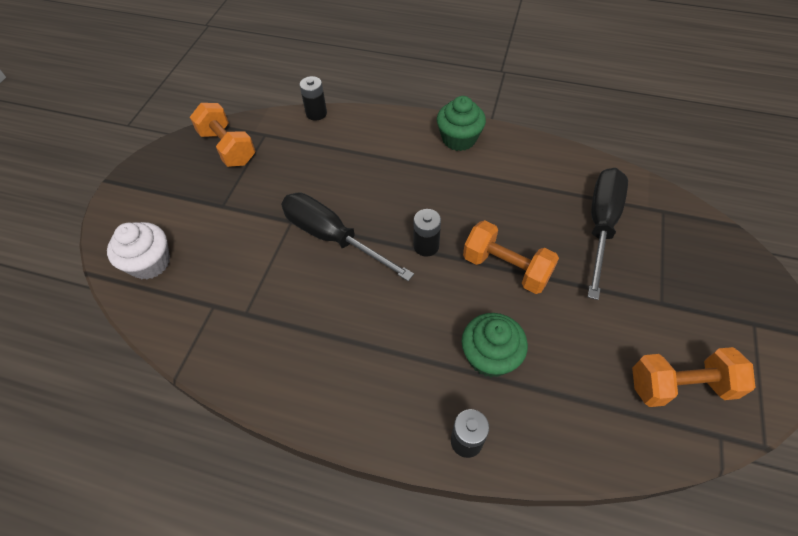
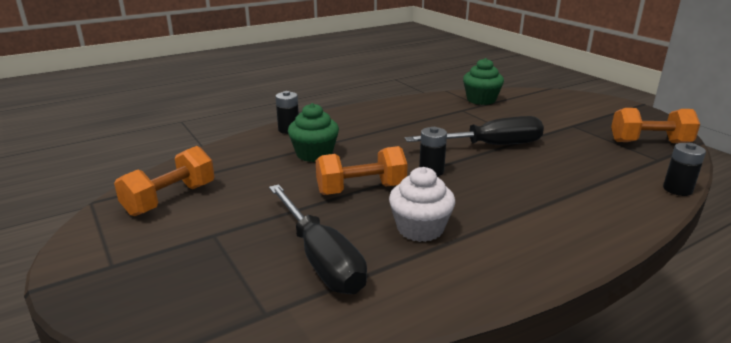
camera: 130 degrees right, 30 degrees down
white cupcake [107,222,170,279] -> white cupcake moved to [389,167,455,242]
green cupcake [437,96,486,151] -> green cupcake moved to [463,58,504,105]

